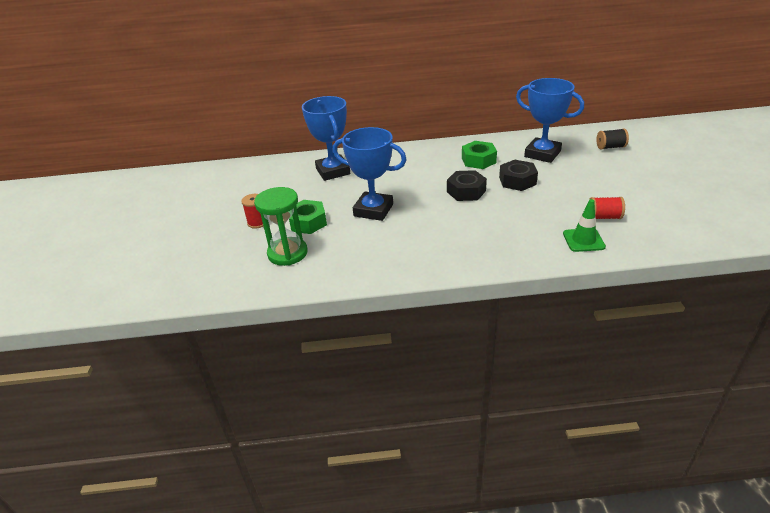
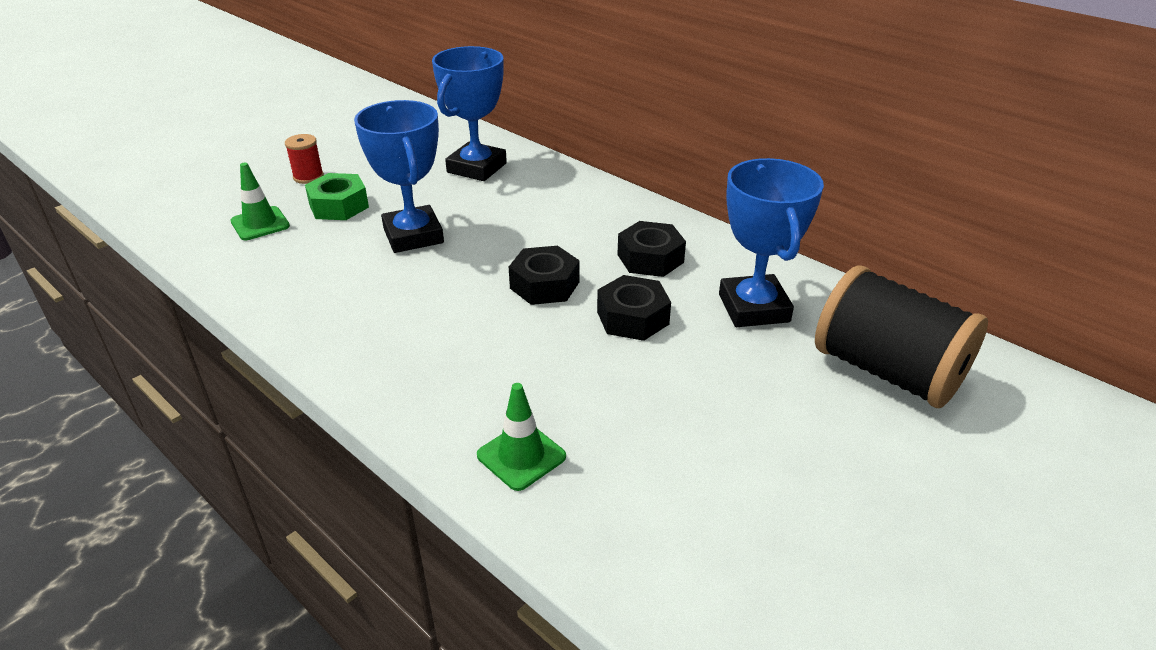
camera: 45 degrees right, 0 degrees up
green hourglass [254,187,308,266] -> green traffic cone [231,163,290,240]
green nut [462,141,497,169] -> black nut [617,221,686,277]
red spool [589,197,625,219] -> none
black spool [596,128,629,150] -> black spool [815,265,988,408], size x2.28

